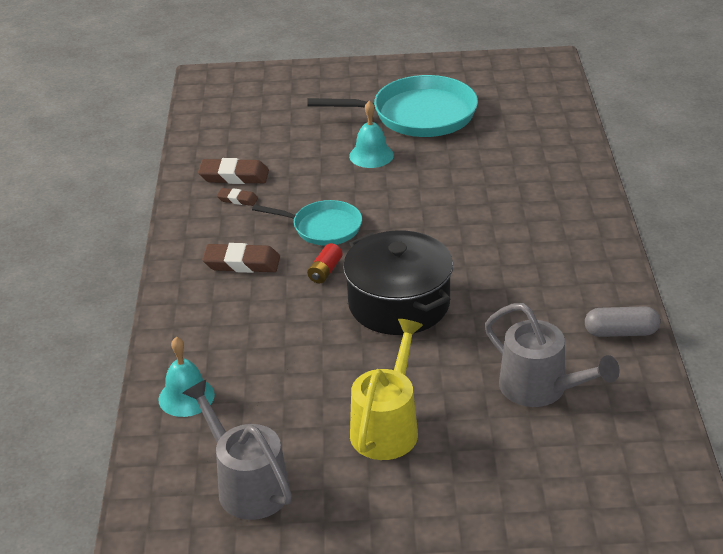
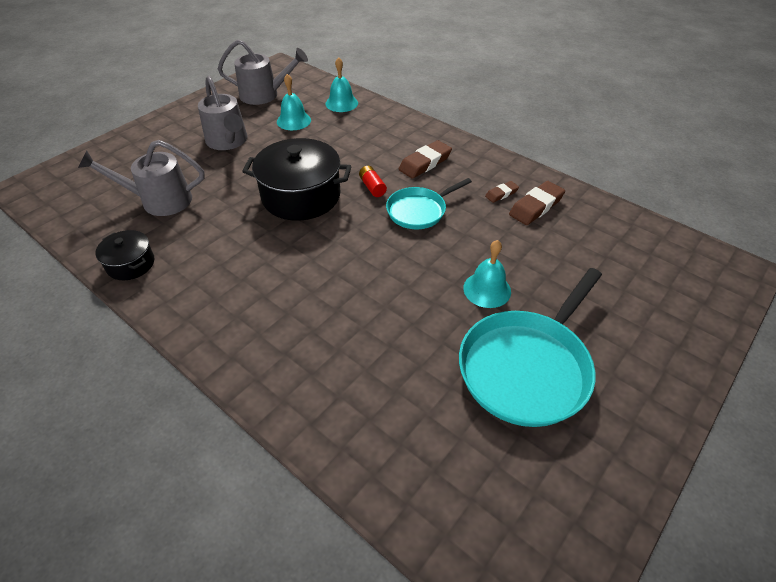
camera: 130 degrees right, 10 degrees up
yellow watering can [350,319,423,460] -> grey watering can [198,76,248,150]
grey capsule [585,306,660,337] -> black pot [96,230,154,280]
none -> turquoise bell [277,74,311,130]

